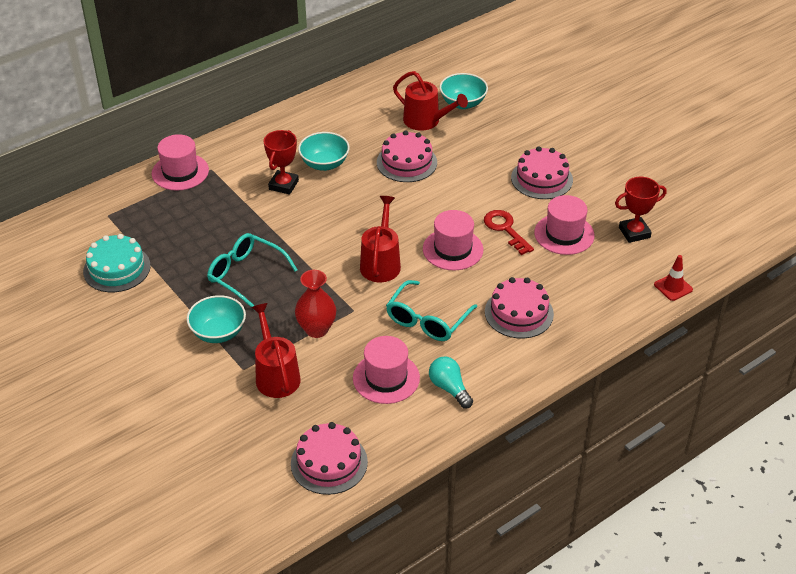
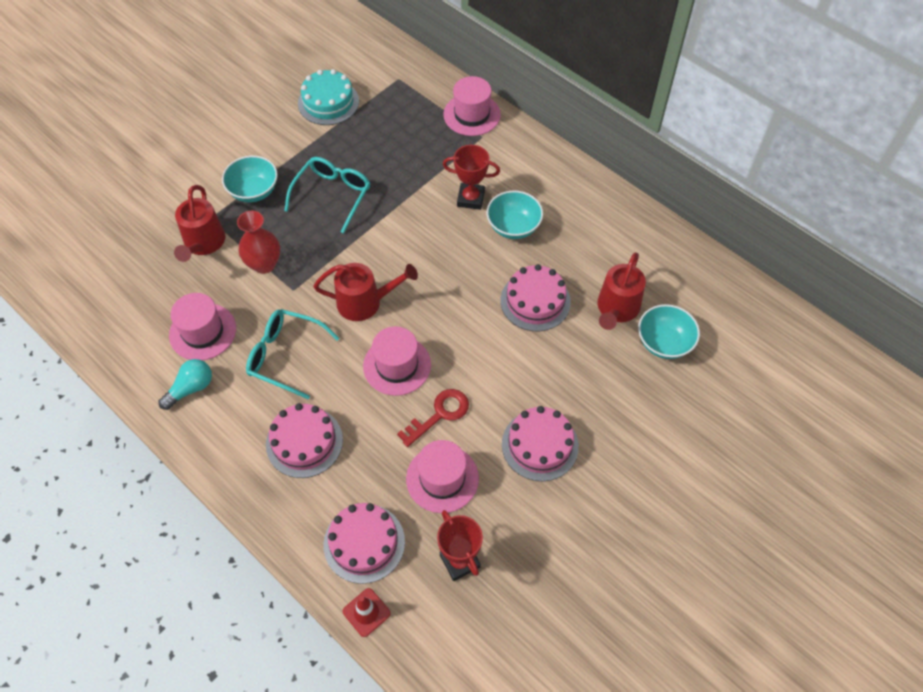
camera: 80 degrees right, 15 degrees up
red watering can [251,303,301,398] -> red watering can turned 120 degrees clockwise [174,185,225,262]
pink cake [291,422,368,495] -> pink cake moved to [323,503,405,584]

